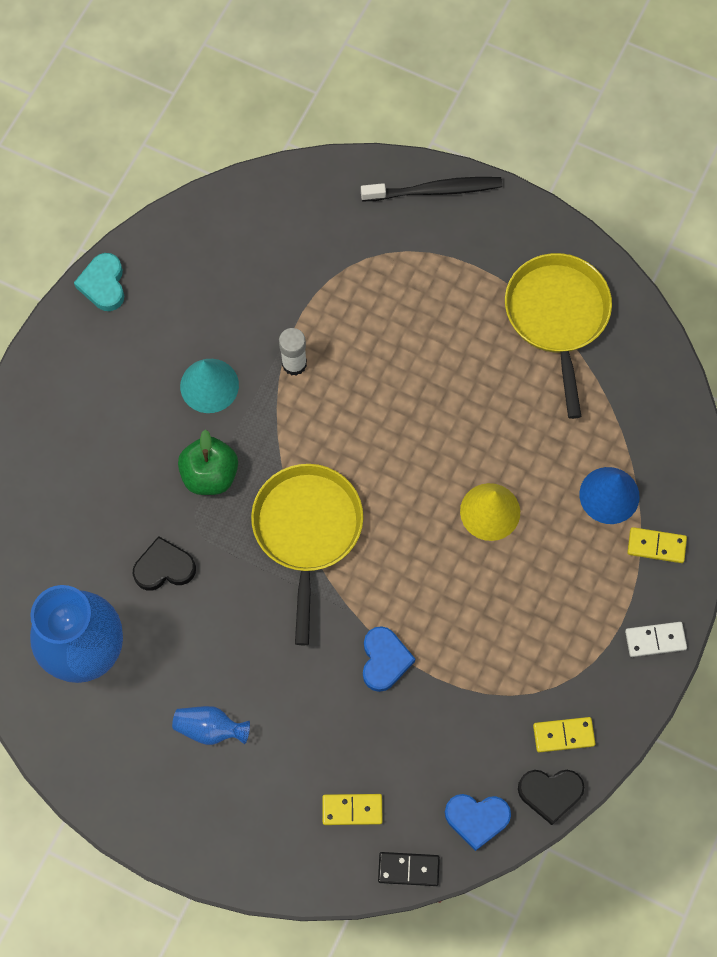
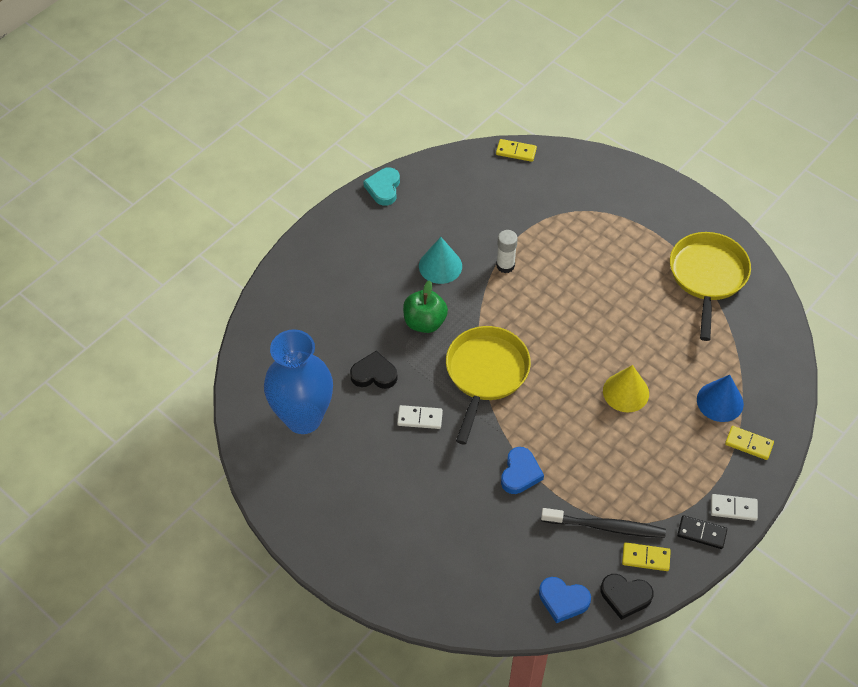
camera: 15 degrees right, 15 degrees down
blue vase [172,706,250,745] -> none
yellow domino [322,794,383,825] -> yellow domino moved to [496,139,537,162]
black toothbrush [361,177,502,201] -> black toothbrush moved to [541,508,666,538]
black domino [378,852,440,886] -> black domino moved to [677,515,727,549]
none -> white domino [397,405,443,429]

